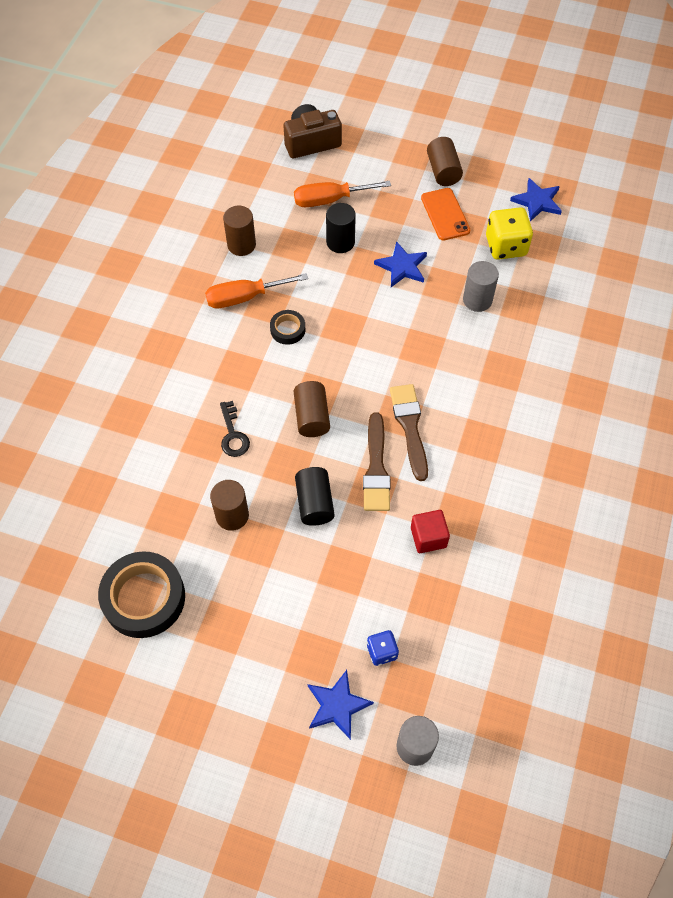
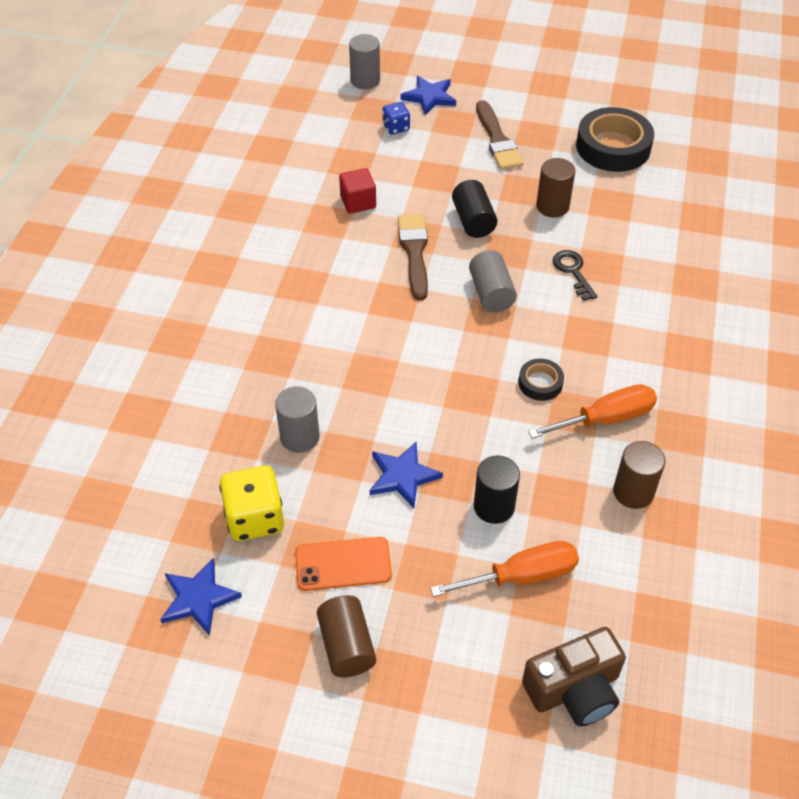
camera: 175 degrees right, 10 degrees down
brown cylinder [294,381,330,437] -> grey cylinder [469,250,517,312]
brown brush [390,384,428,481] -> brown brush moved to [476,100,524,170]
orange phone [421,188,470,240] -> orange phone turned 75 degrees counterclockwise [295,537,392,591]

